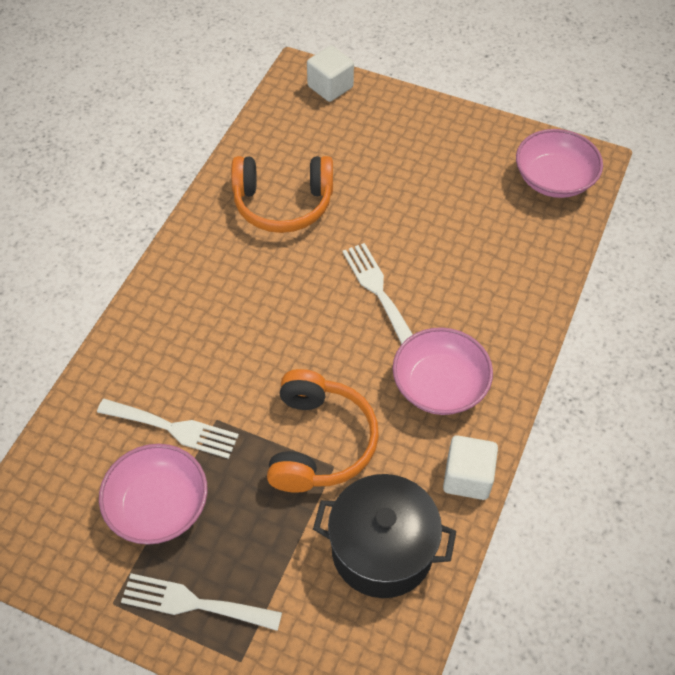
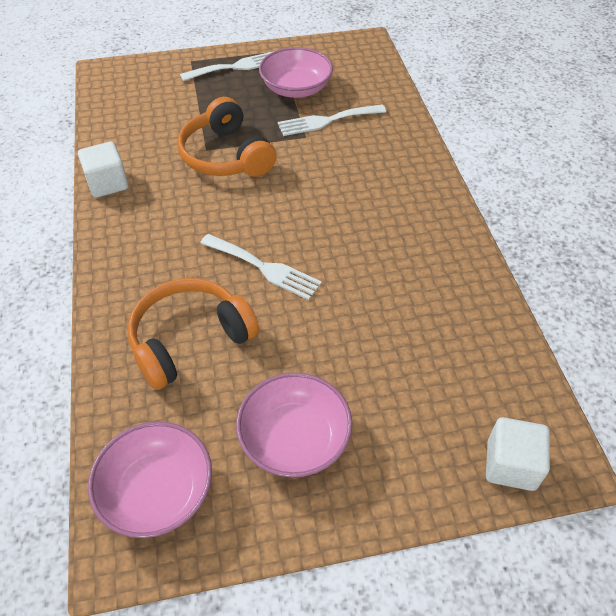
camera: 145 degrees right, 5 degrees down
orange headphones [231,156,333,233] -> orange headphones moved to [127,278,259,390]
black pot [313,474,456,598] -> none
pink bowl [393,327,493,415] -> pink bowl moved to [236,372,353,477]

